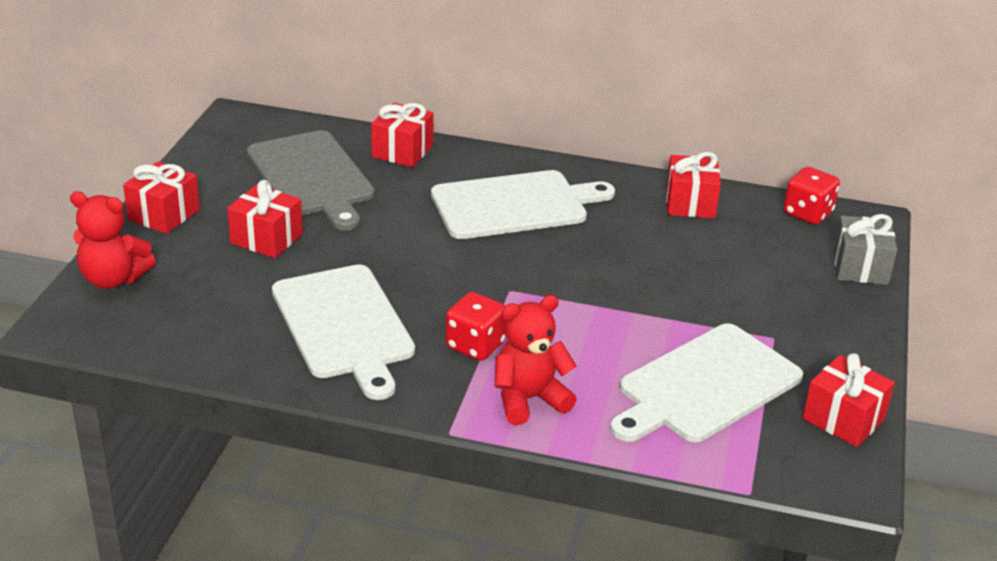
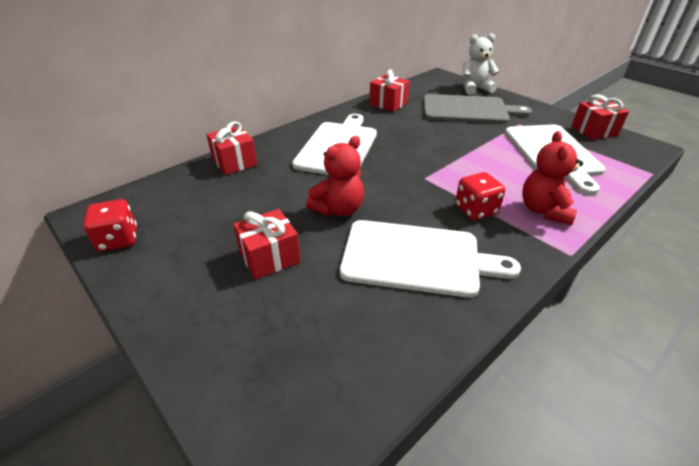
camera: 55 degrees left, 5 degrees up
red teddy bear [70,191,156,289] -> red teddy bear moved to [306,136,364,216]
red gift [123,161,200,234] -> none
grey cutting board [247,130,375,231] -> grey cutting board moved to [423,94,532,124]
red dice [783,167,840,225] -> red dice moved to [83,199,137,252]
grey gift [833,214,897,285] -> white teddy bear [462,33,499,95]

